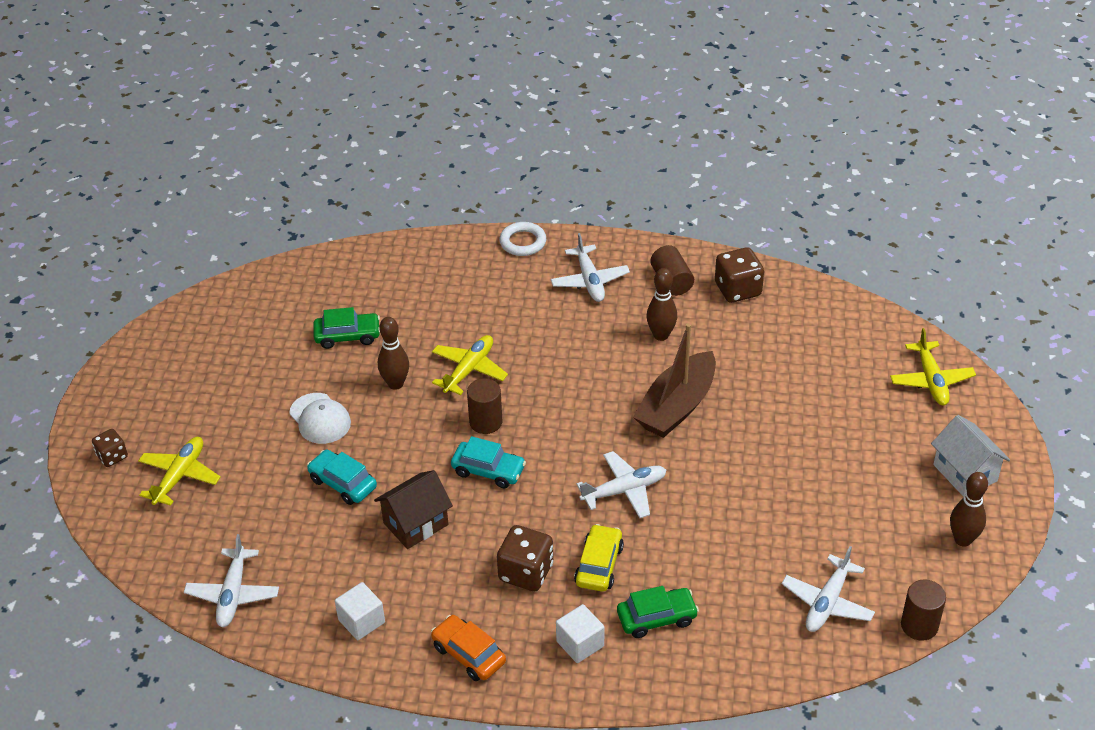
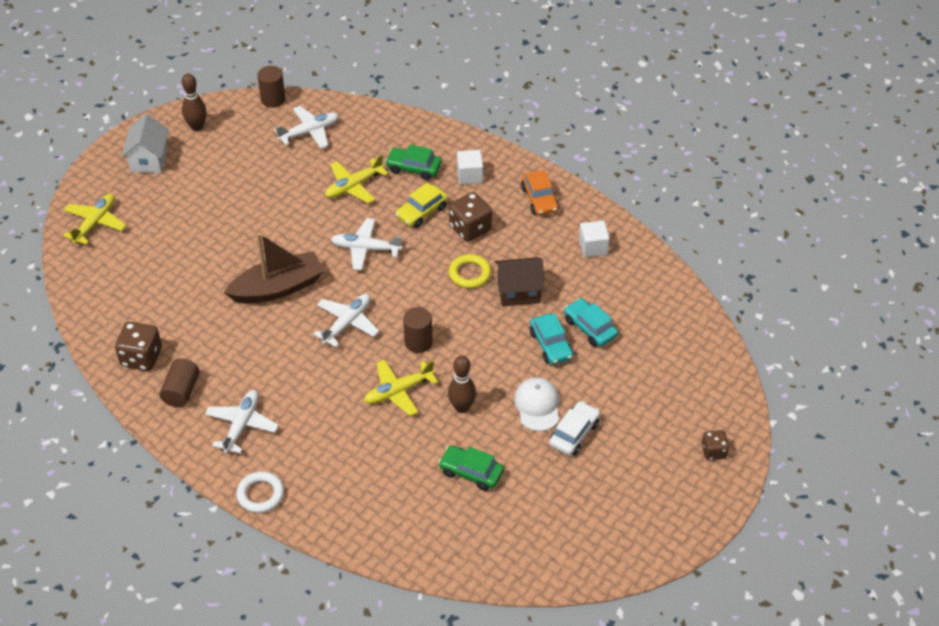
camera: 150 degrees left, 5 degrees up
yellow plane [138,437,221,506] -> yellow plane moved to [325,154,389,204]
white plane [184,534,279,627] -> white plane moved to [313,294,379,347]
turquoise car [451,436,526,488] -> turquoise car moved to [564,298,618,347]
brown bowling pin [647,268,677,341] -> none
none -> yellow ring [449,254,491,288]
none -> white car [549,401,600,456]

